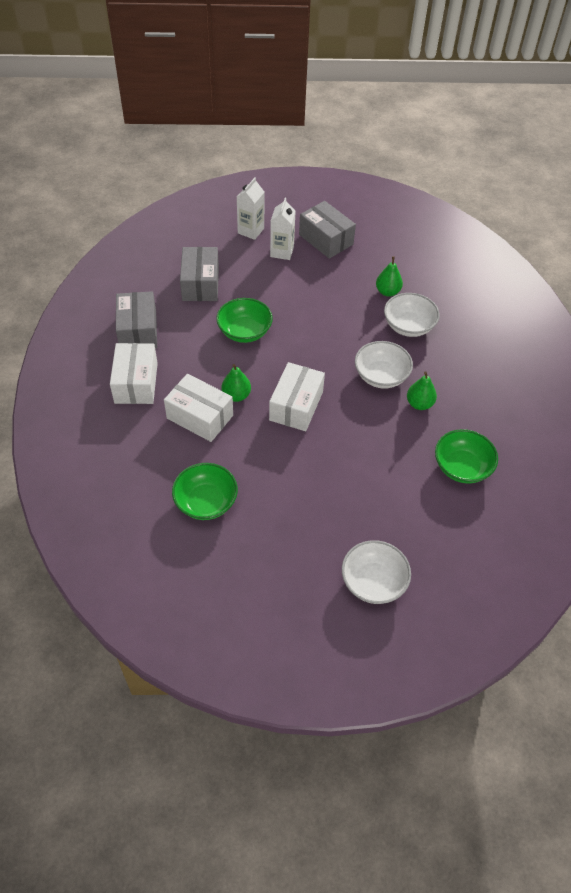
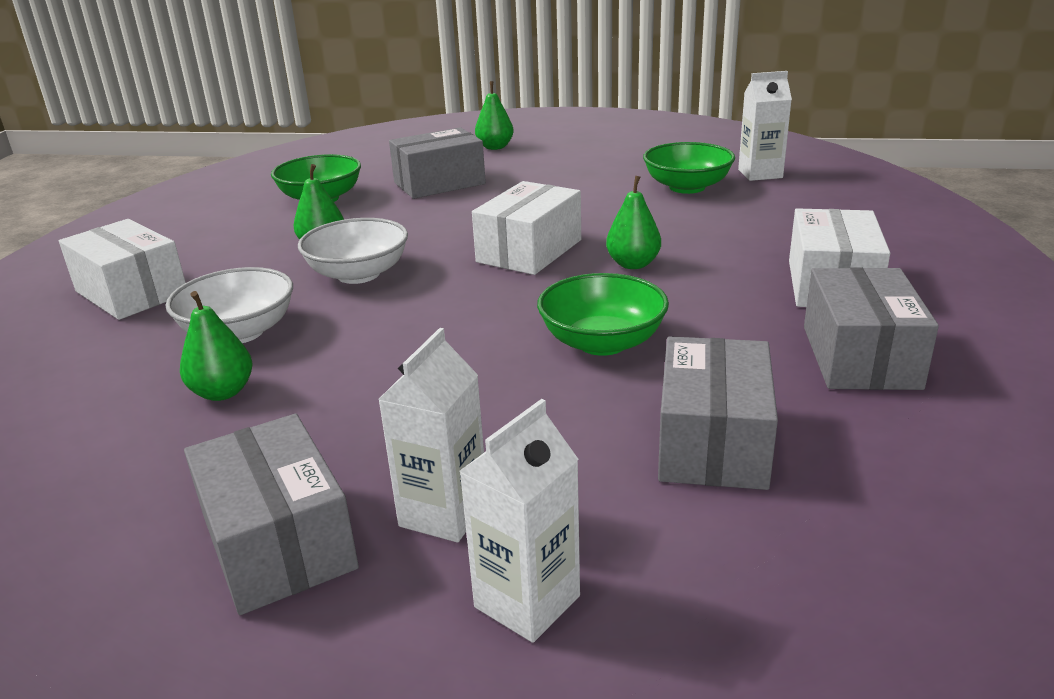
camera: 165 degrees left, 25 degrees down
white box [164,374,233,442] -> white box moved to [59,219,186,320]
white bowl [342,540,411,604] -> green pear [475,81,514,150]
none -> grey box [389,127,486,199]
none -> white carton [738,71,792,181]

